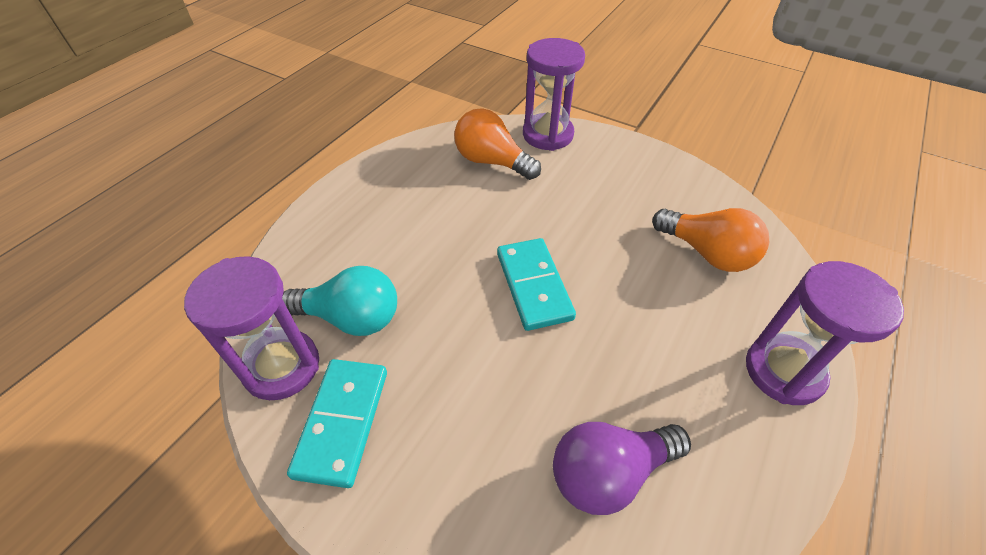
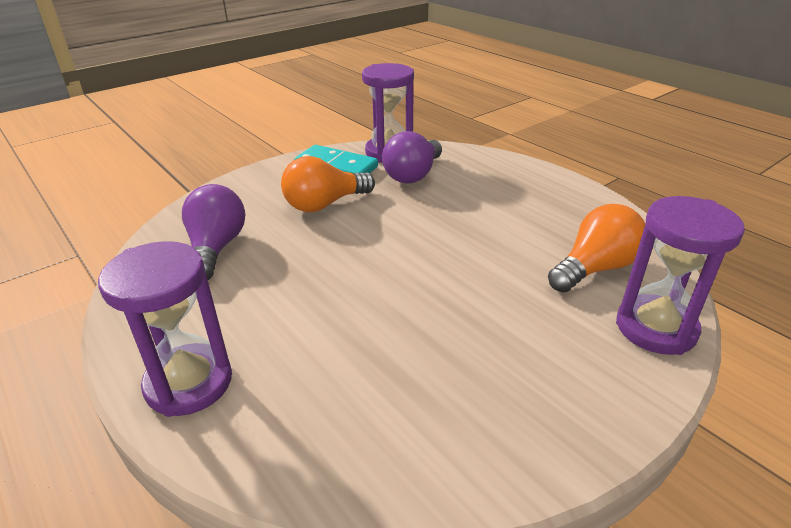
camera: 110 degrees right, 15 degrees down
turquoise light bulb [282,266,397,336] -> purple light bulb [382,131,442,184]
turquoise domino [497,238,576,331] -> none
orange light bulb [652,208,769,272] -> orange light bulb moved to [281,156,375,212]

